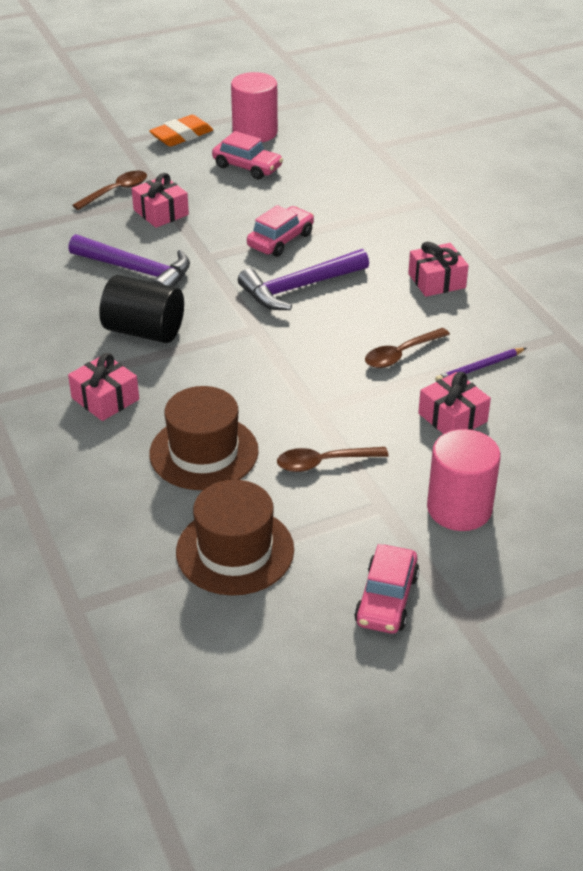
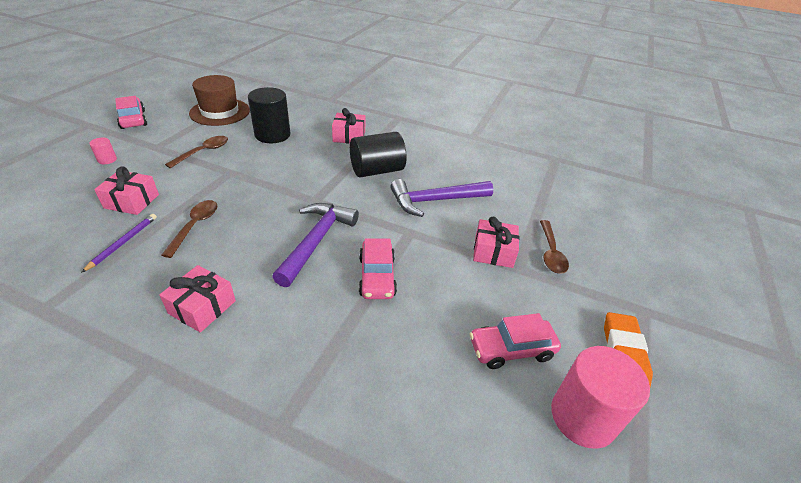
camera: 135 degrees right, 0 degrees up
brown hat [149,386,259,490] -> black cylinder [248,87,291,143]
pink cylinder [427,429,501,531] -> pink cylinder [89,138,117,164], size x0.44

